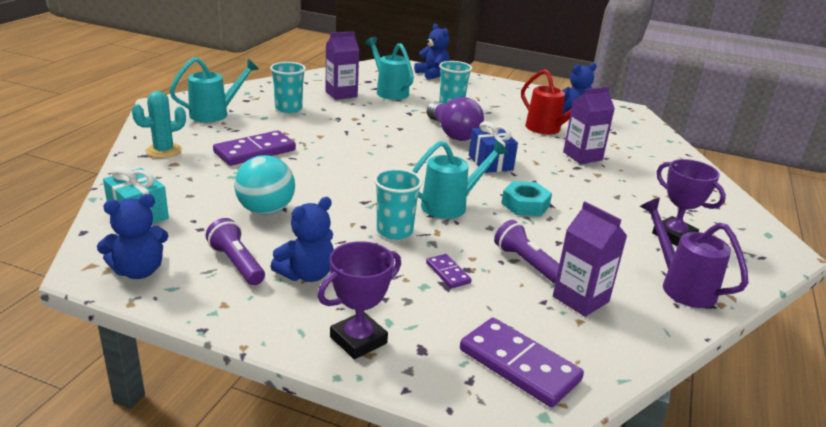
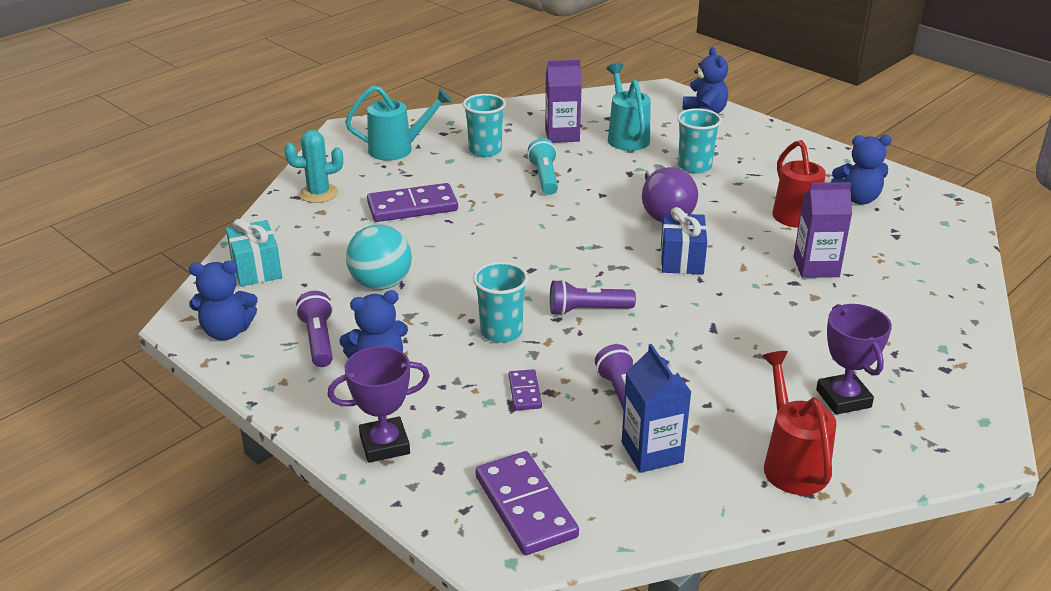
camera: 25 degrees right, 5 degrees up
turquoise watering can [412,140,508,219] -> purple flashlight [550,279,636,316]
turquoise nut [501,181,552,216] -> none
purple carton [553,202,627,317] -> blue carton [622,344,691,473]
purple watering can [640,197,748,308] -> red watering can [762,351,837,495]
none -> turquoise flashlight [527,138,558,195]

